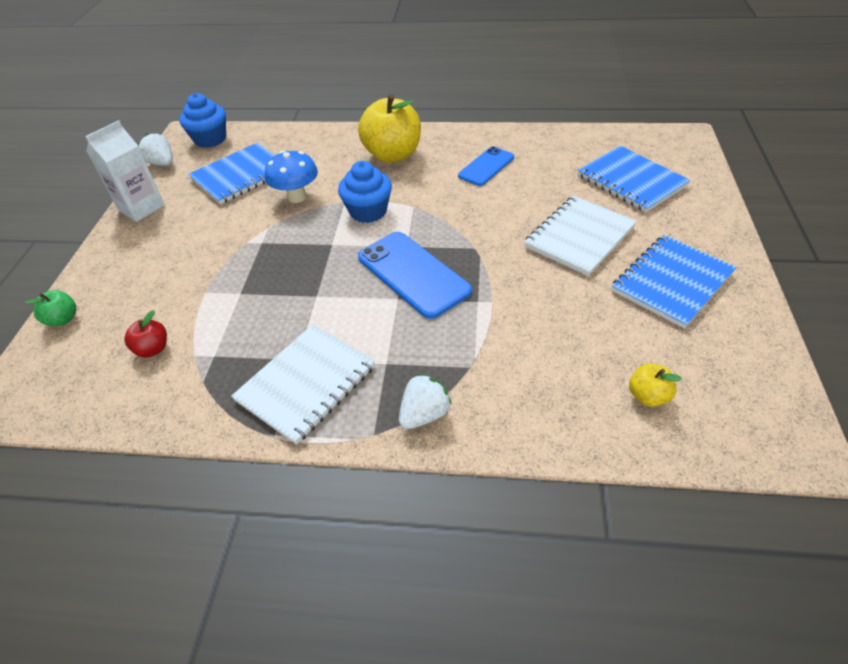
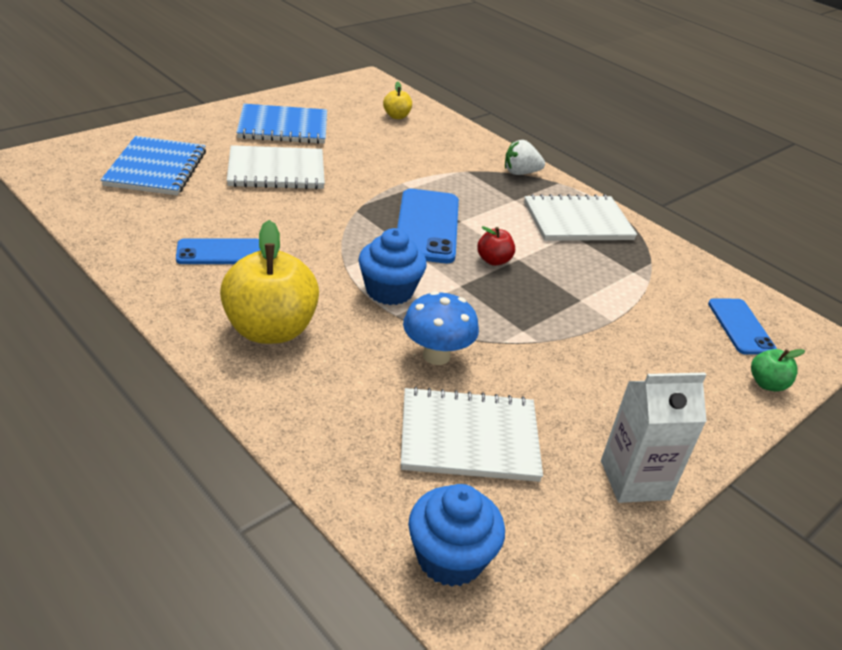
camera: 145 degrees left, 10 degrees down
red apple [124,310,167,358] -> red apple moved to [477,226,515,266]
white strawberry [137,134,173,166] -> none
blue notebook [188,143,275,205] -> white notebook [401,387,543,482]
none -> blue phone [708,298,777,355]

